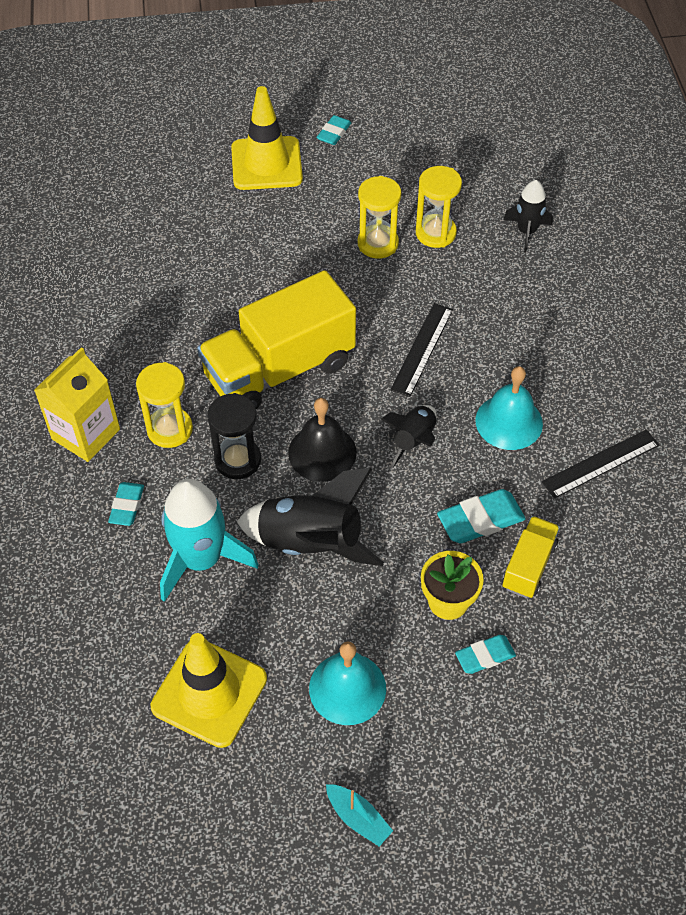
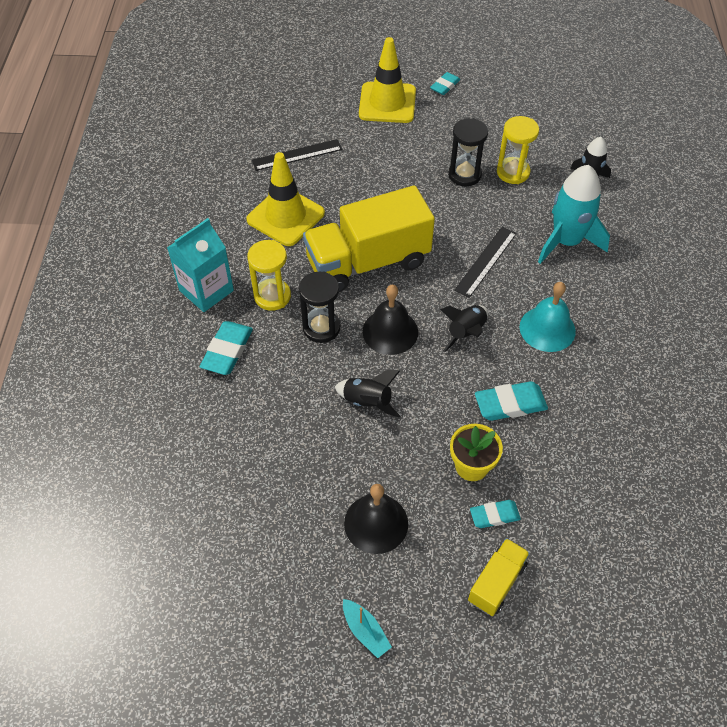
camera: 10 degrees right, 0 degrees up
yellow carton [34,347,120,462] -> turquoise carton [167,218,234,312]
turquoise eraser [108,482,144,526] -> turquoise eraser [200,321,253,375], size x1.56
yellow traffic cone [151,633,267,748] -> yellow traffic cone moved to [246,152,325,246]
turquoise rocket [160,479,259,602] -> turquoise rocket moved to [538,165,610,264]
black rocket [237,468,384,566] -> black rocket [335,370,400,417], size x0.58
turquoise bell [309,642,386,725] -> black bell [344,484,408,554]
yellow hourglass [358,176,401,259] -> black hourglass [448,118,488,186]
yellow truck [502,516,560,598] -> yellow truck moved to [468,538,530,616]
black ruler [542,429,659,498] -> black ruler moved to [252,139,342,171]

